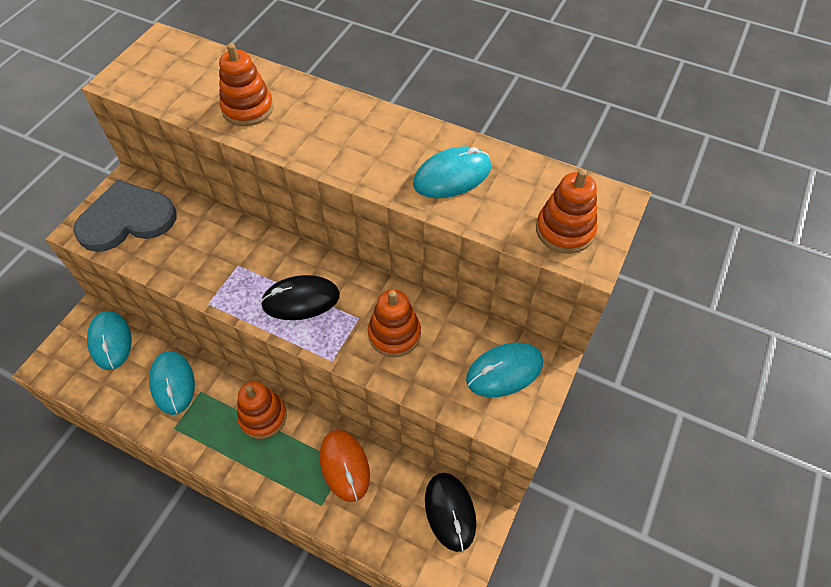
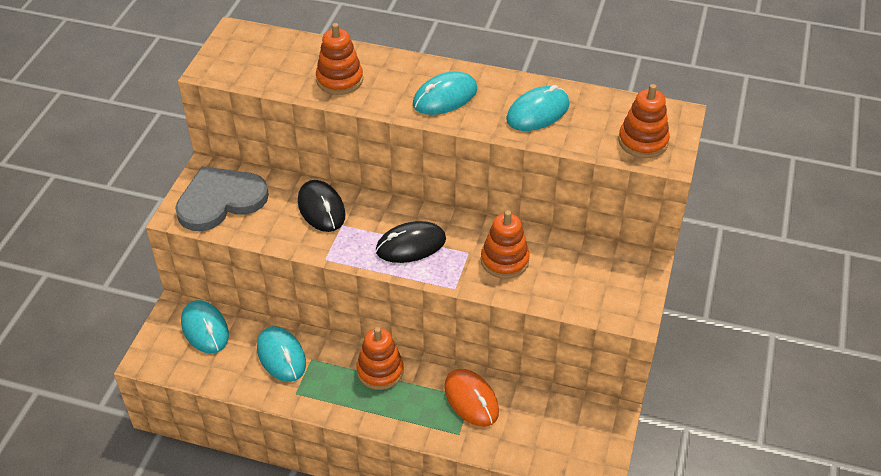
camera: 10 degrees left, 10 degrees down
black mouse [425,473,476,552] -> black mouse moved to [298,180,346,232]
turquoise mouse [466,343,543,397] -> turquoise mouse moved to [413,71,477,115]

